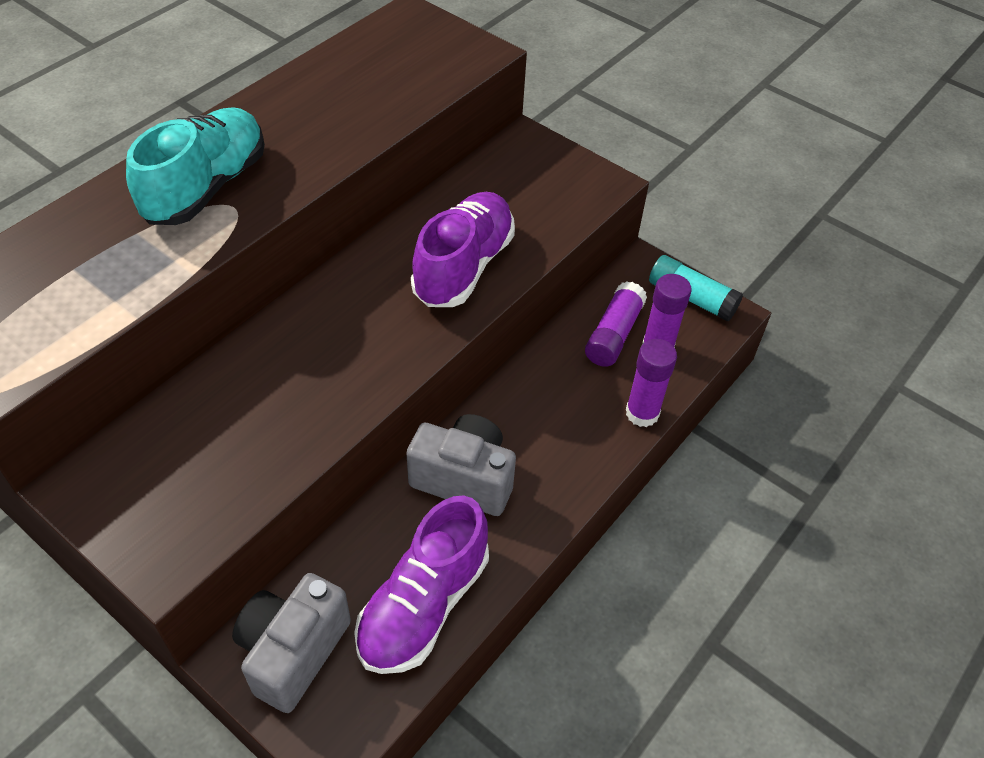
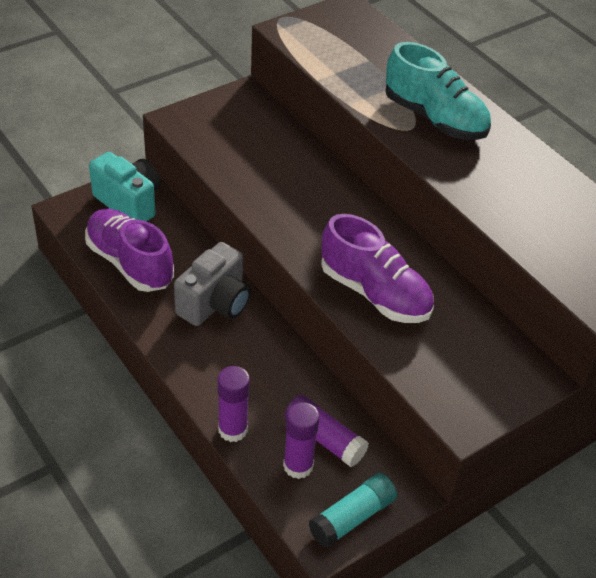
camera: 105 degrees right, 5 degrees down
grey camera [232,573,351,713] -> turquoise camera [89,152,161,221]

